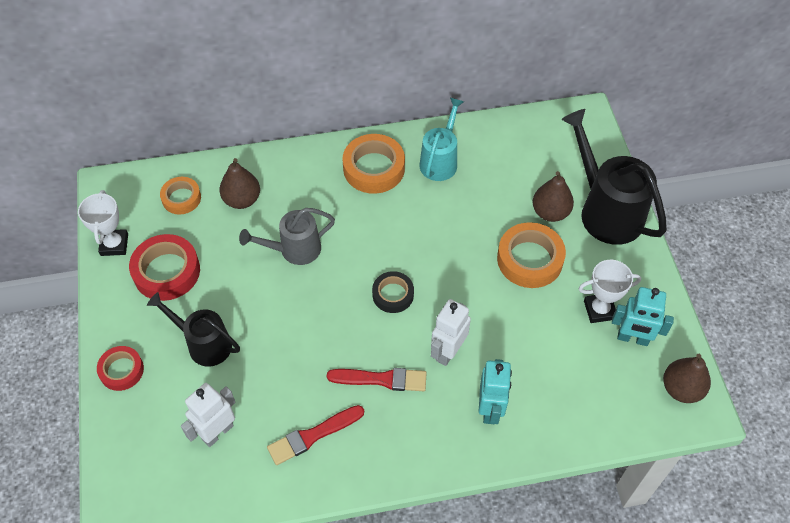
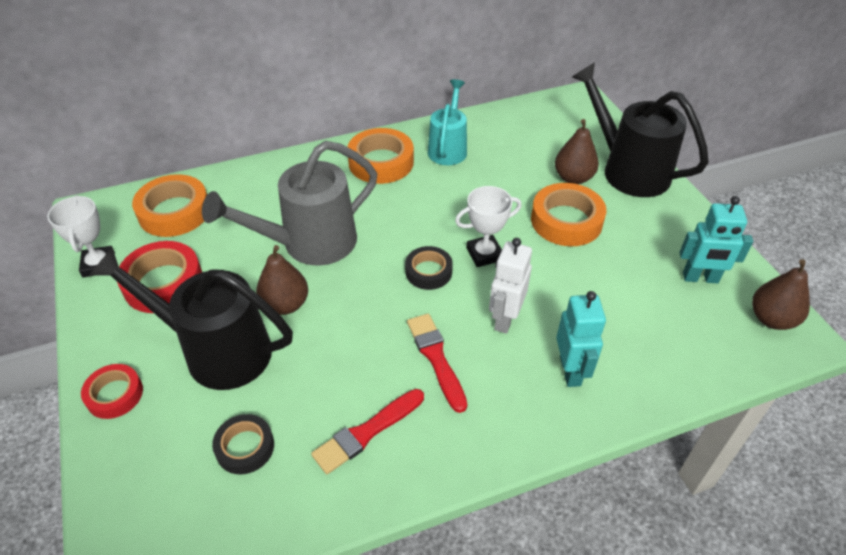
camera: 10 degrees left, 10 degrees down
black watering can [147,292,240,367] -> black watering can [90,248,293,390], size x1.60
orange tape [160,177,201,214] -> orange tape [132,174,207,237], size x1.62
white robot [181,383,235,447] -> black tape [212,414,274,475]
brown pear [219,158,260,209] -> brown pear moved to [256,245,308,315]
grey watering can [239,208,335,265] -> grey watering can [202,141,378,265], size x1.60
red brush [327,368,427,391] -> red brush turned 105 degrees counterclockwise [407,314,467,413]
white trophy [578,260,641,323] -> white trophy moved to [455,186,521,267]

